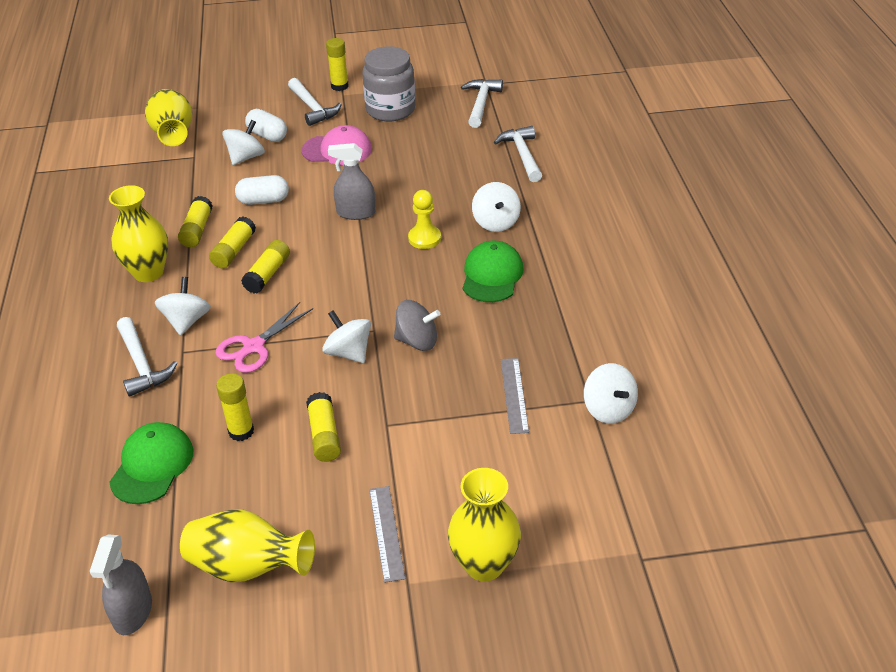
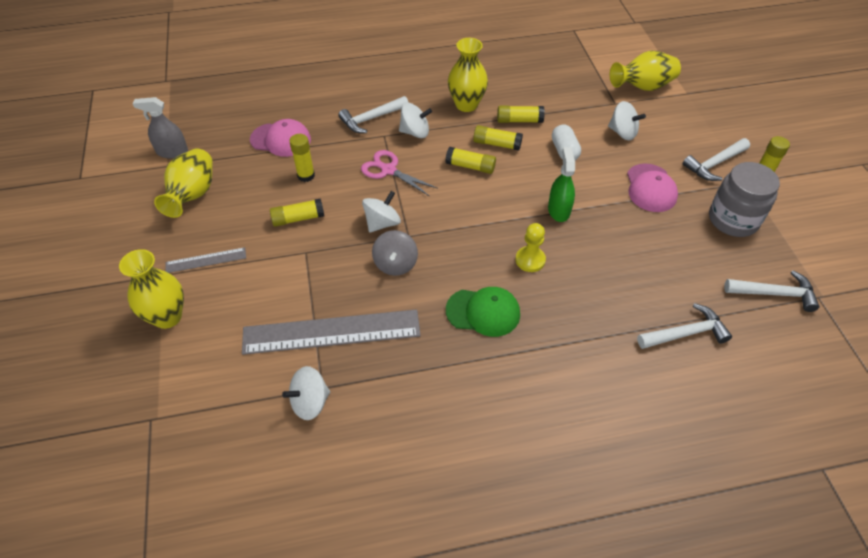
camera: 85 degrees right, 10 degrees up
green cap [110,422,193,504] -> pink cap [250,119,311,157]
white capsule [245,109,287,142] -> none
grey spray bottle [328,143,376,220] -> green spray bottle [548,147,575,222]
white spinning top [472,182,521,232] -> none
grey ruler [501,358,529,434] -> grey ruler [242,310,421,355], size x2.07

